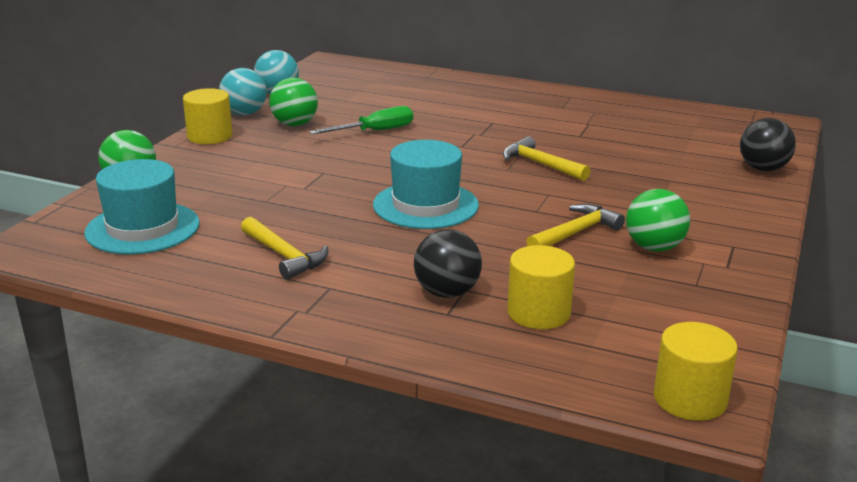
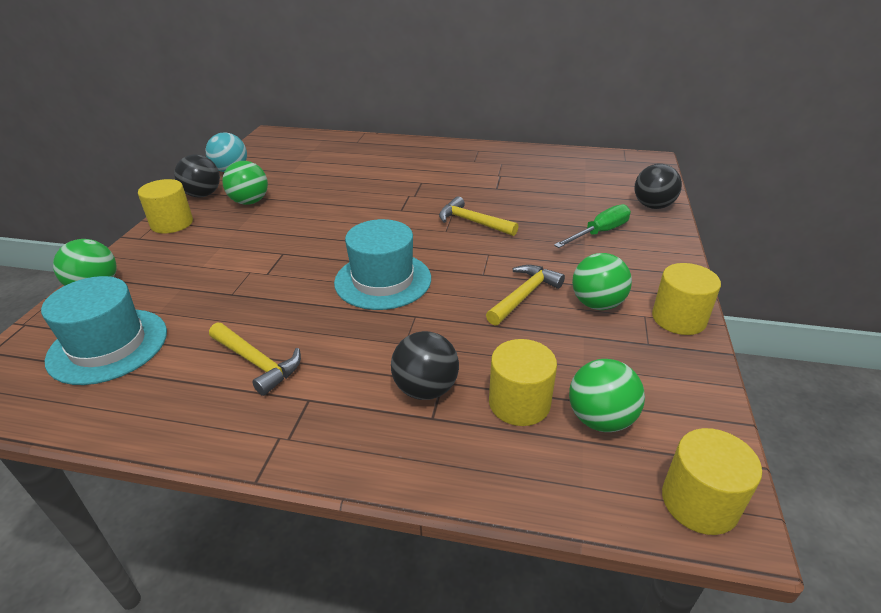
camera: 10 degrees left, 10 degrees up
turquoise ball [219,68,267,115] -> black ball [174,154,220,198]
green screwdriver [309,106,413,134] -> green screwdriver moved to [554,204,631,248]
none -> green ball [569,359,645,432]
none -> yellow cylinder [652,263,721,335]

